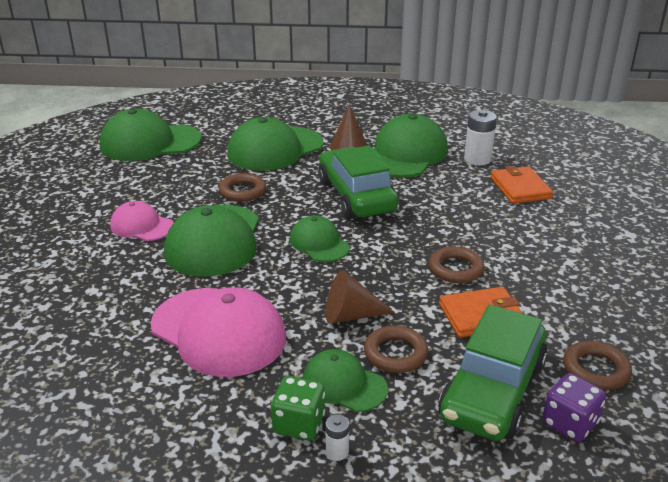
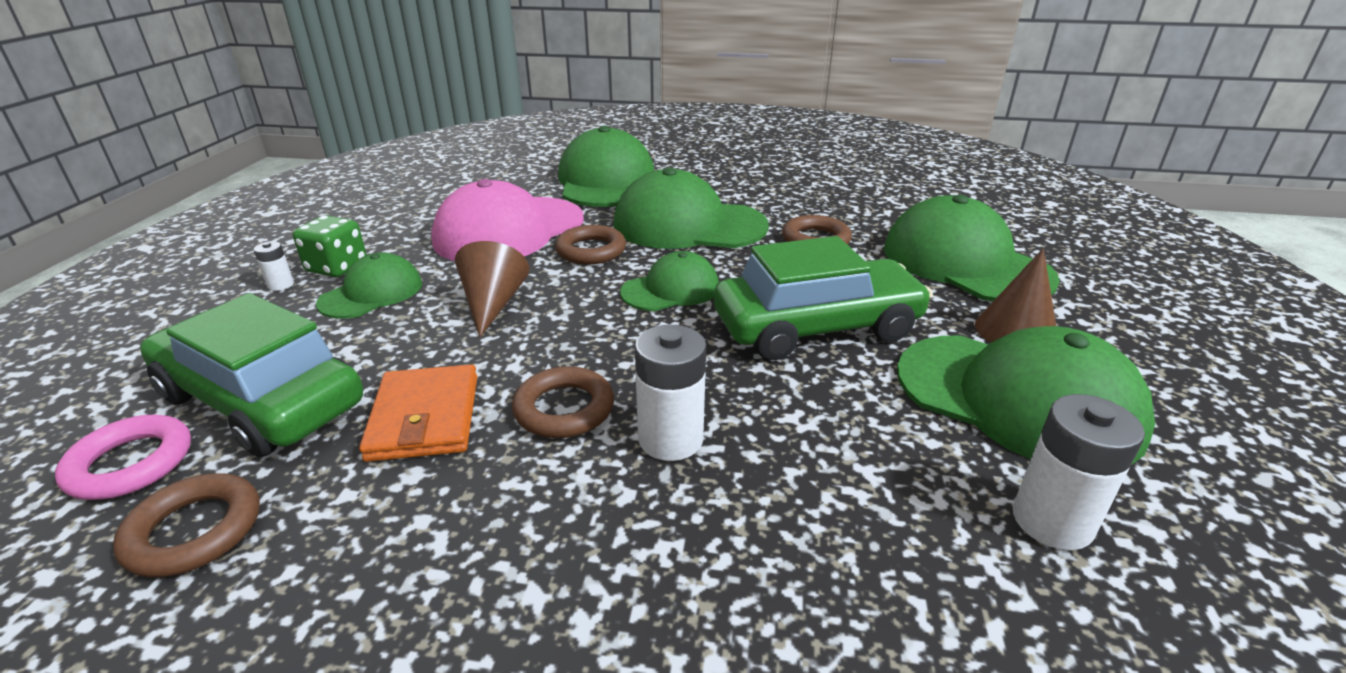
camera: 95 degrees right, 0 degrees up
green cap [100,109,202,161] -> green cap moved to [558,126,654,207]
pink cap [110,201,174,241] -> none
brown ring [364,325,428,373] -> brown ring moved to [555,225,626,264]
orange wallet [490,166,553,204] -> none
purple dice [542,373,606,442] -> pink ring [55,415,191,500]
none -> white battery [635,325,706,461]

